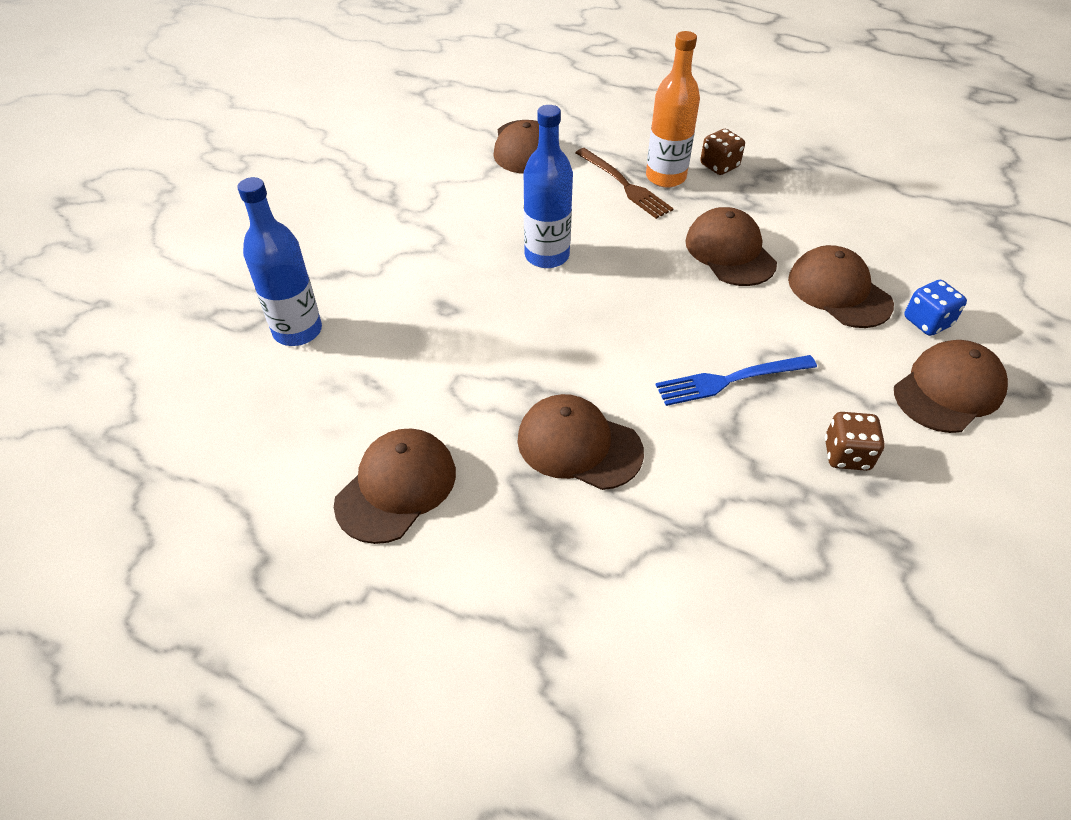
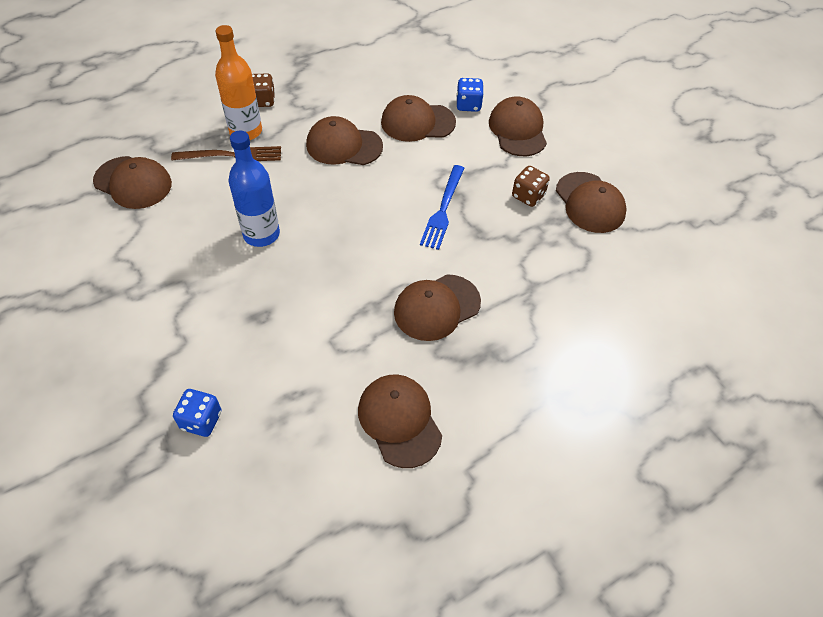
camera: 60 degrees left, 5 degrees up
blue bottle [238,177,322,346] -> blue dice [173,389,222,437]
none -> brown cap [556,172,627,233]

